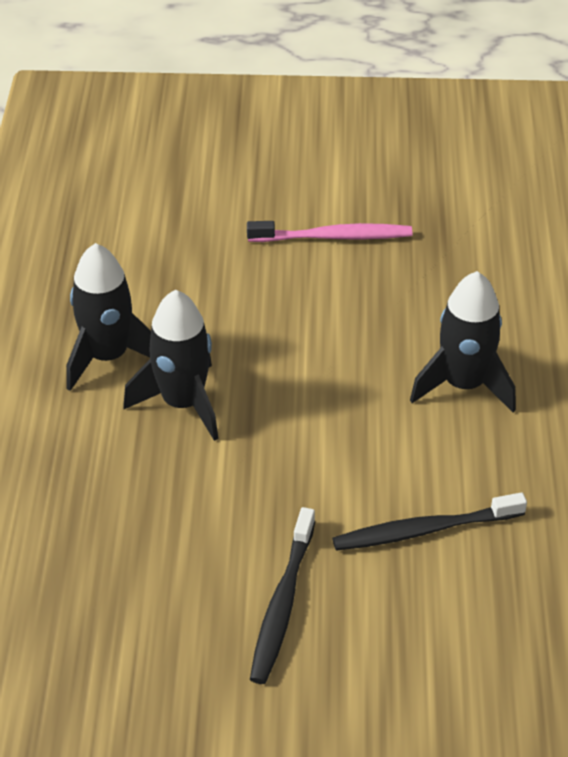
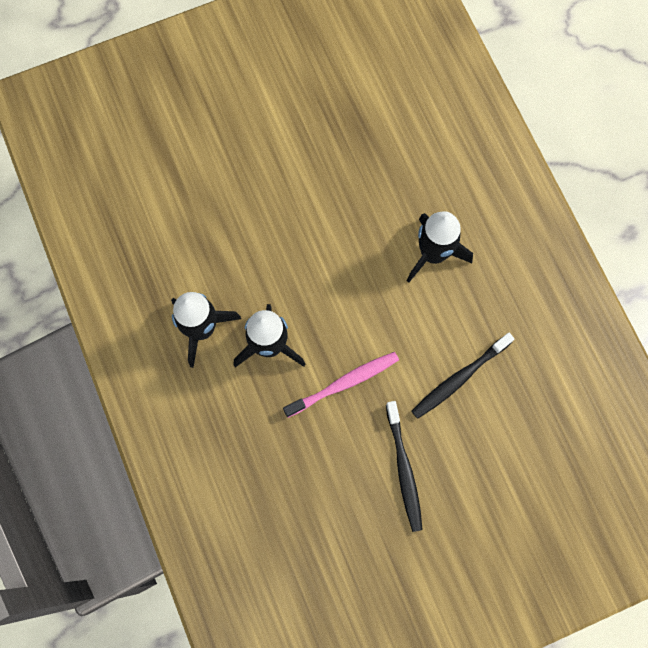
camera: 25 degrees left, 30 degrees up
pink toothbrush [247,221,412,242] -> pink toothbrush moved to [283,352,399,418]

